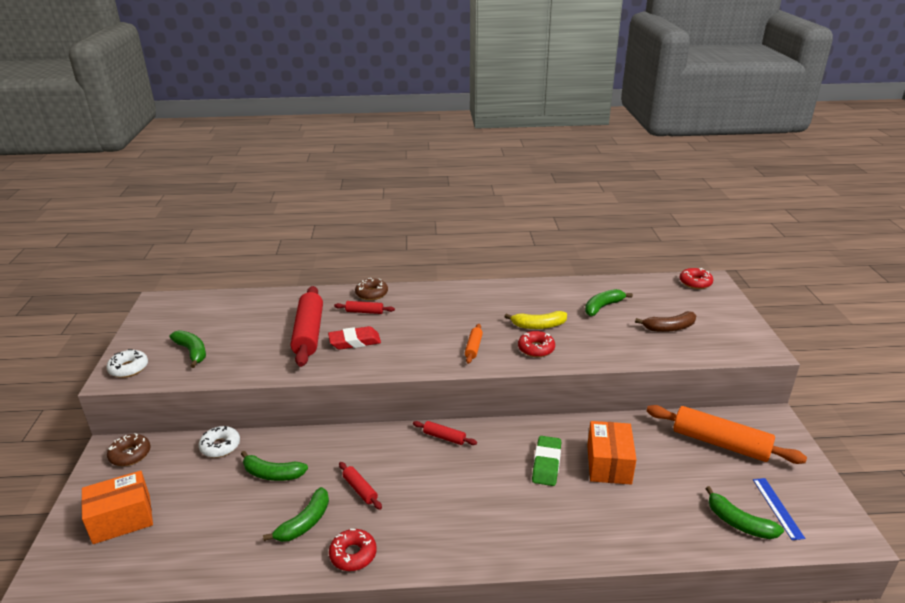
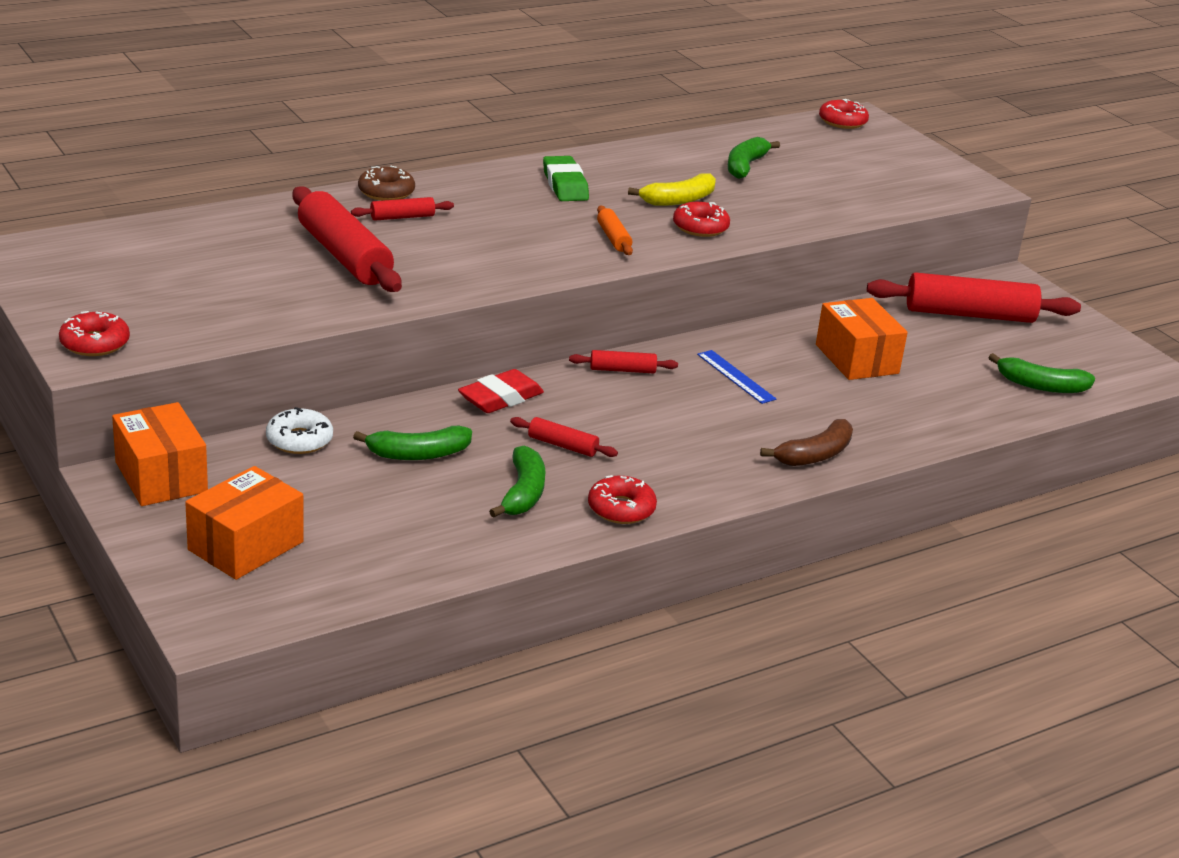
camera: 30 degrees left, 0 degrees up
white donut [106,349,148,378] -> red donut [59,311,130,356]
brown donut [107,433,151,466] -> orange box [112,402,208,506]
green banana [170,330,206,368] -> none
red eraser [328,326,381,350] -> red eraser moved to [458,369,544,413]
green eraser [532,436,561,486] -> green eraser moved to [543,156,589,201]
brown banana [635,311,696,332] -> brown banana moved to [760,419,853,466]
orange rolling pin [647,405,807,464] -> red rolling pin [867,272,1081,323]
blue ruler [753,478,805,540] -> blue ruler moved to [697,350,776,404]

